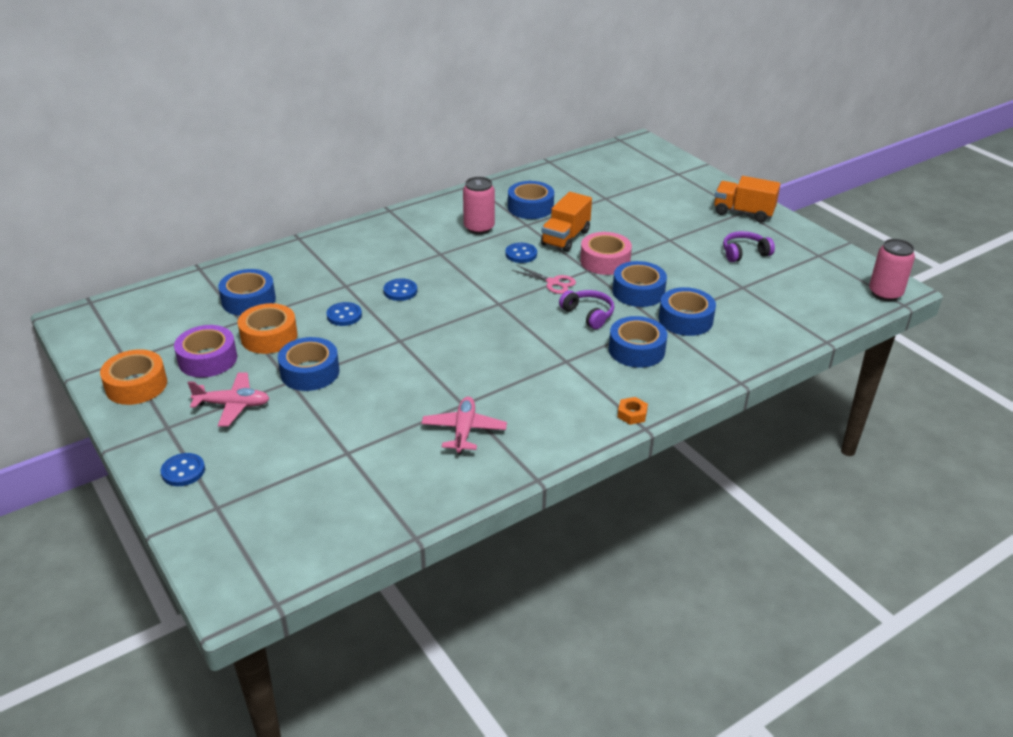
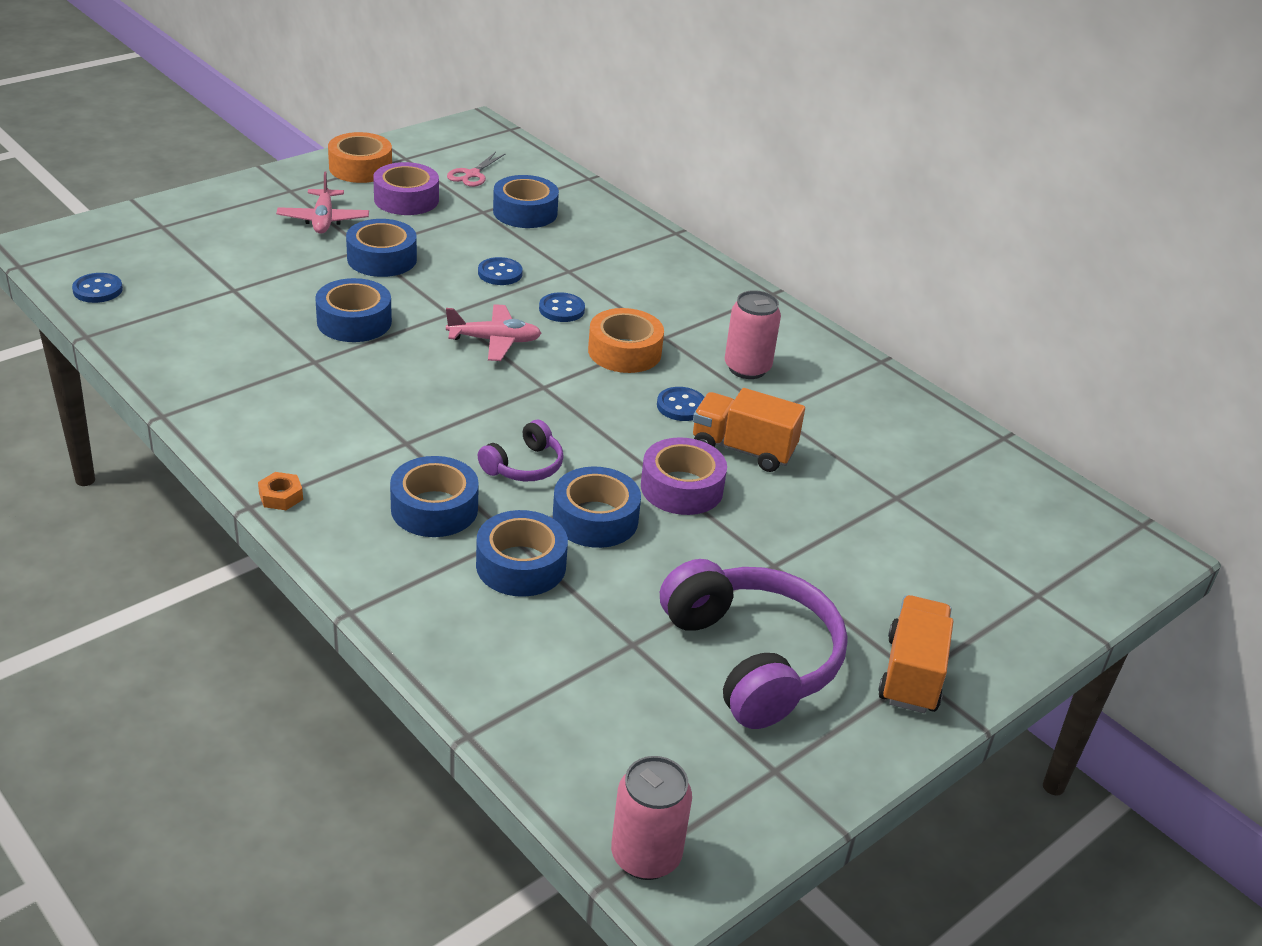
camera: 80 degrees right, 0 degrees up
blue button [161,453,205,486] -> blue button moved to [72,273,123,303]
orange tape [238,303,298,354] -> orange tape moved to [588,308,664,373]
pink plane [421,397,507,454] -> pink plane moved to [446,304,542,361]
blue tape [508,181,554,219] -> blue tape moved to [315,278,392,342]
pink scissors [512,265,576,294] -> pink scissors moved to [447,152,506,187]
pink tape [580,232,632,275] -> purple tape [641,437,727,515]
purple headphones [723,231,775,262] -> purple headphones [660,559,848,729], size x2.01

